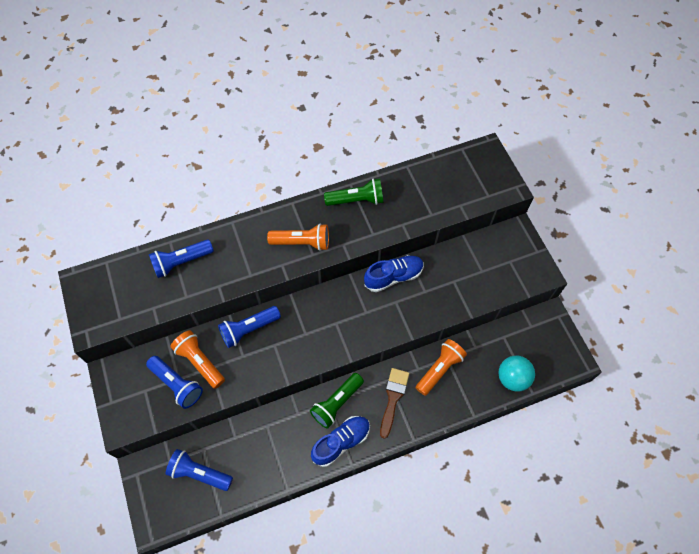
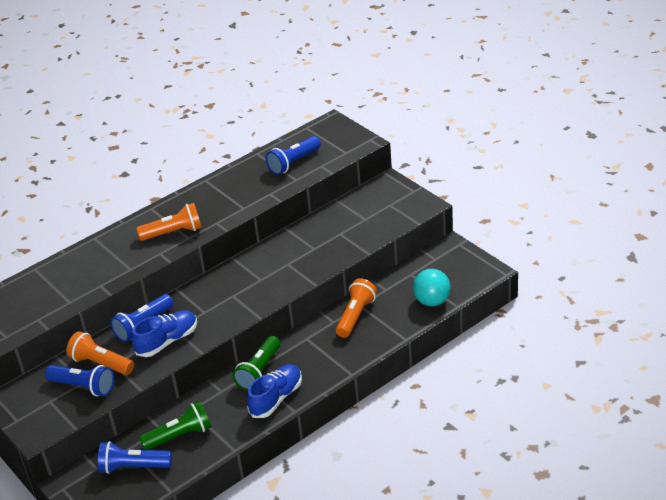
camera: 15 degrees left, 25 degrees down
blue flashlight [149,239,214,278] -> blue flashlight moved to [266,136,321,175]
green flashlight [324,179,383,206] -> green flashlight moved to [139,401,211,450]
blue shoe [364,255,424,292] -> blue shoe moved to [132,310,197,357]
brown brush [380,368,409,439] -> none

